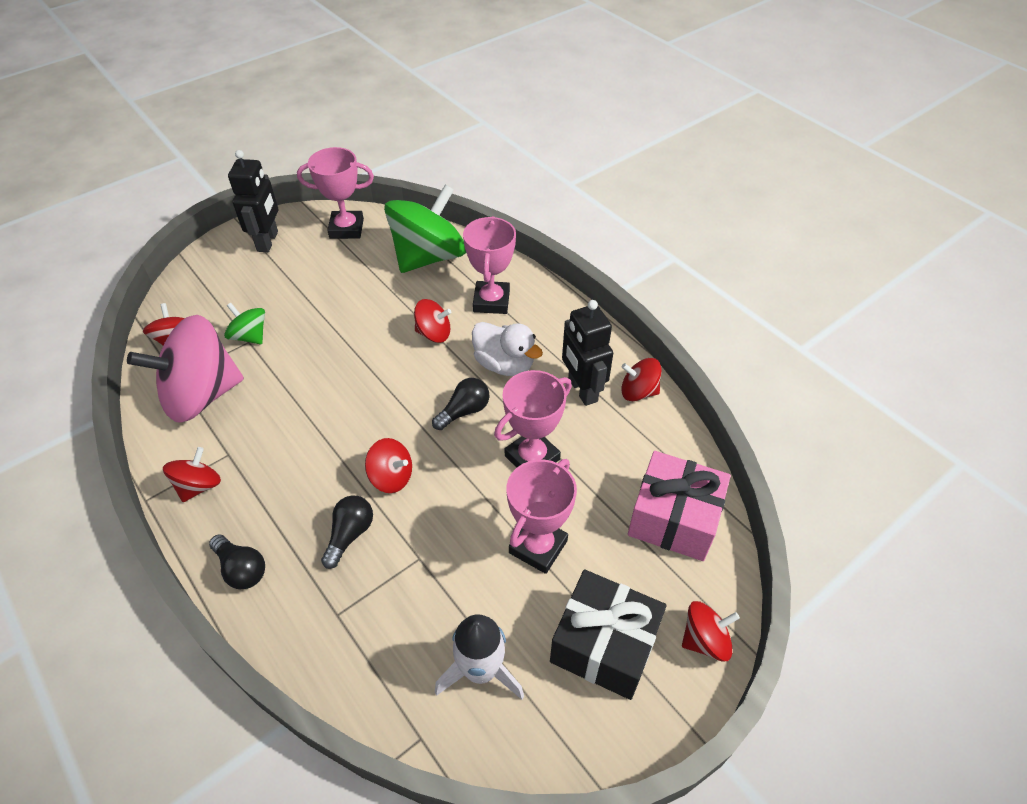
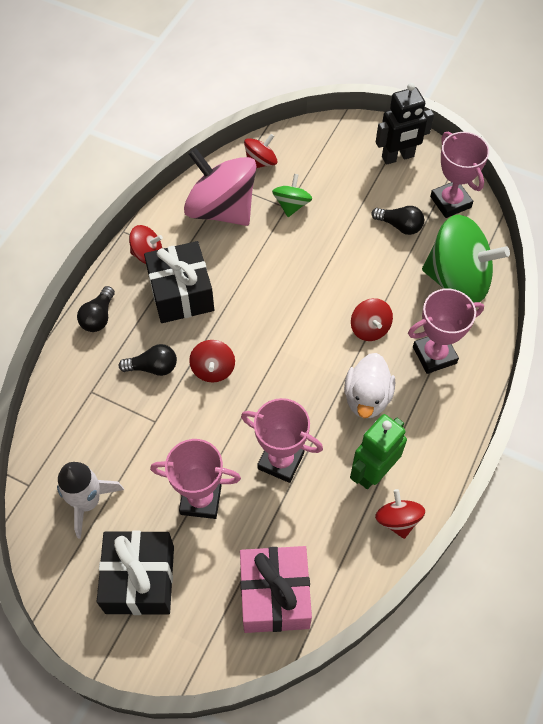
camera: 65 degrees right, 10 degrees up
black light bulb [432,378,489,430] -> black light bulb moved to [371,206,424,235]
black robot [562,300,613,406] -> green robot [350,414,407,489]
red spinning top [682,601,740,662] -> none
none -> black gift [144,241,214,323]

